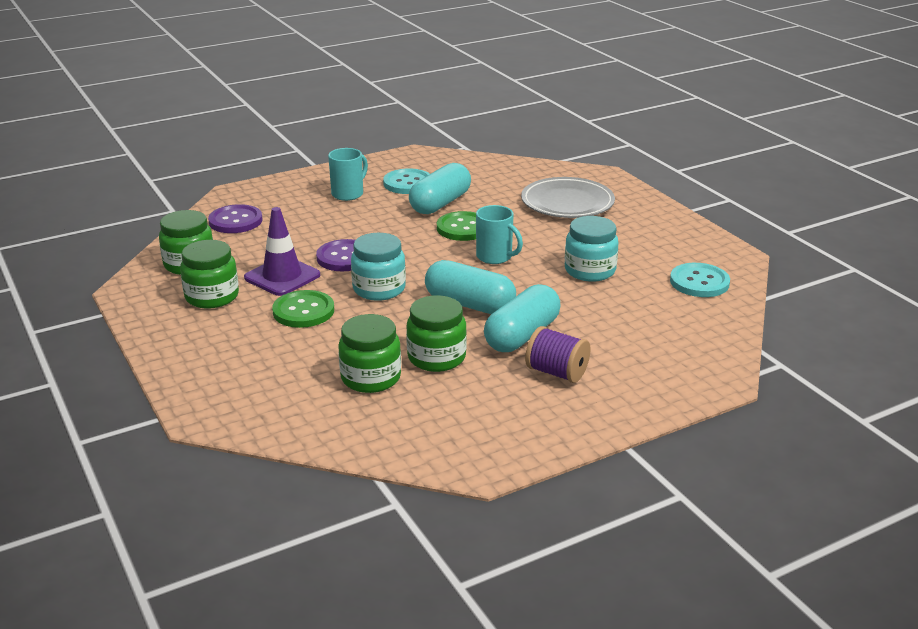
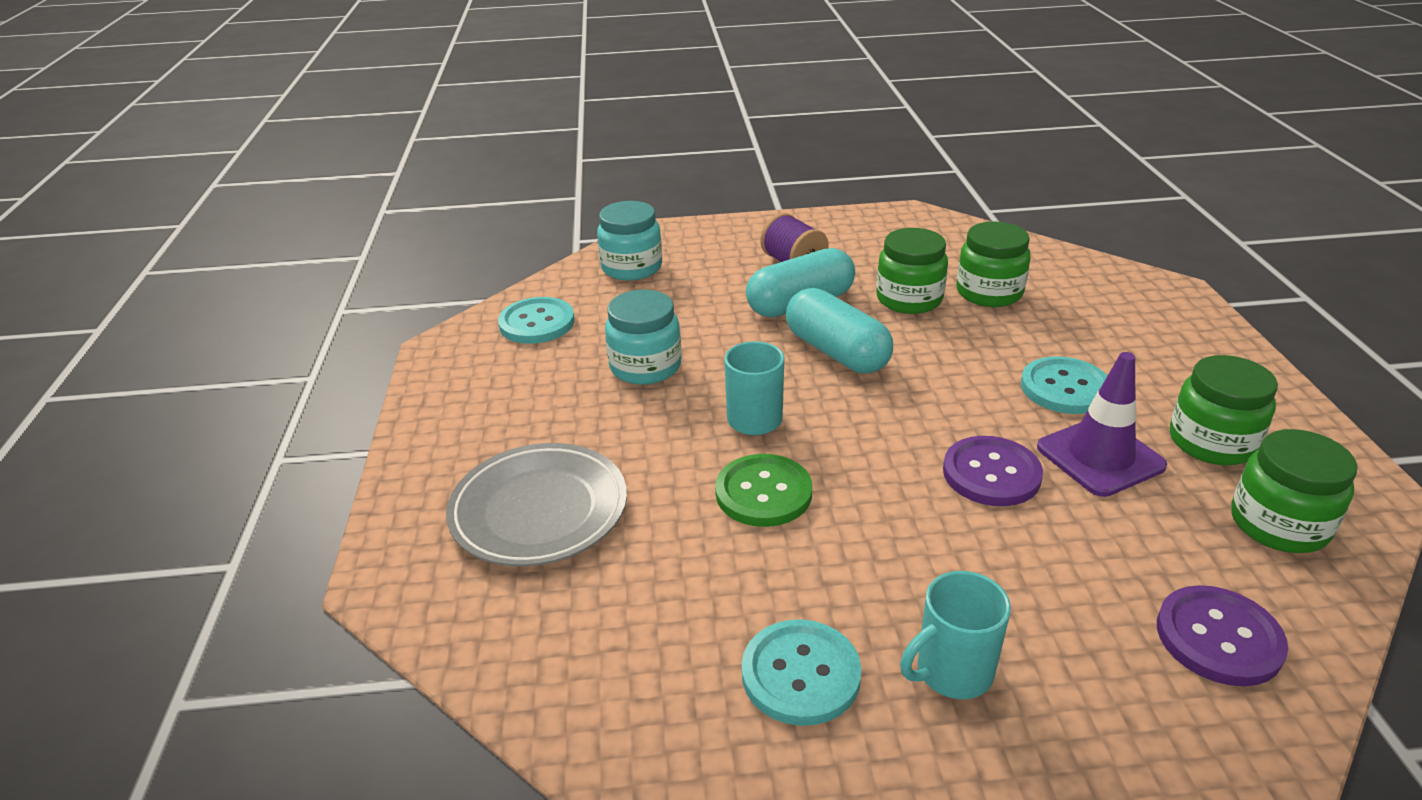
camera: 155 degrees left, 5 degrees up
green button [272,290,334,328] -> turquoise button [1021,356,1107,414]
turquoise jar [351,233,406,301] -> turquoise jar moved to [597,201,662,281]
turquoise capsule [409,163,471,214] -> none

